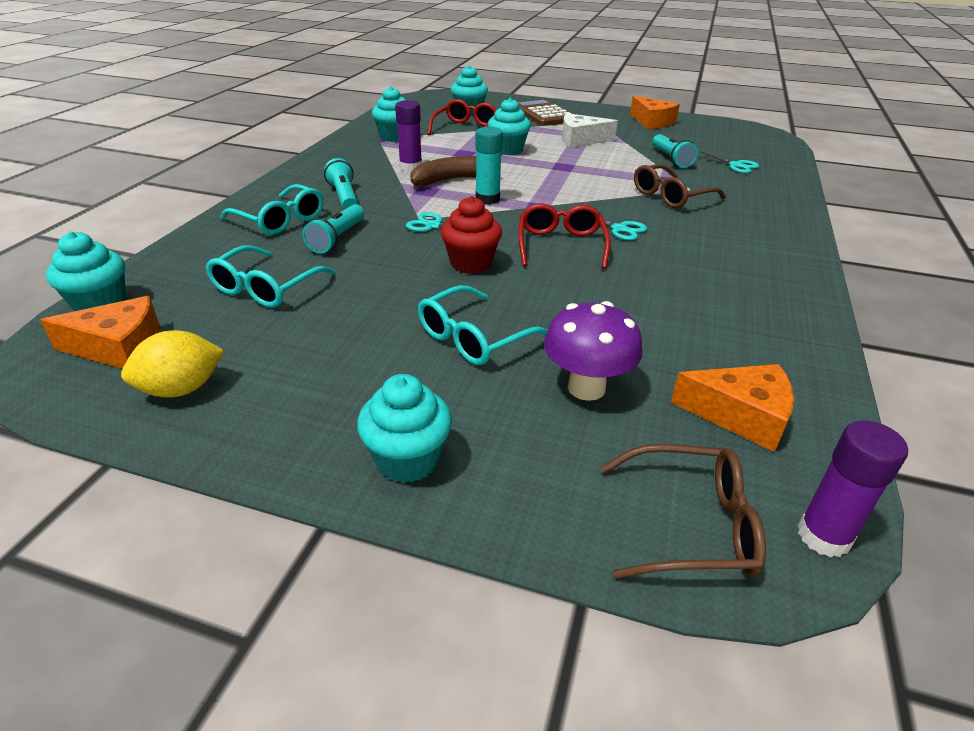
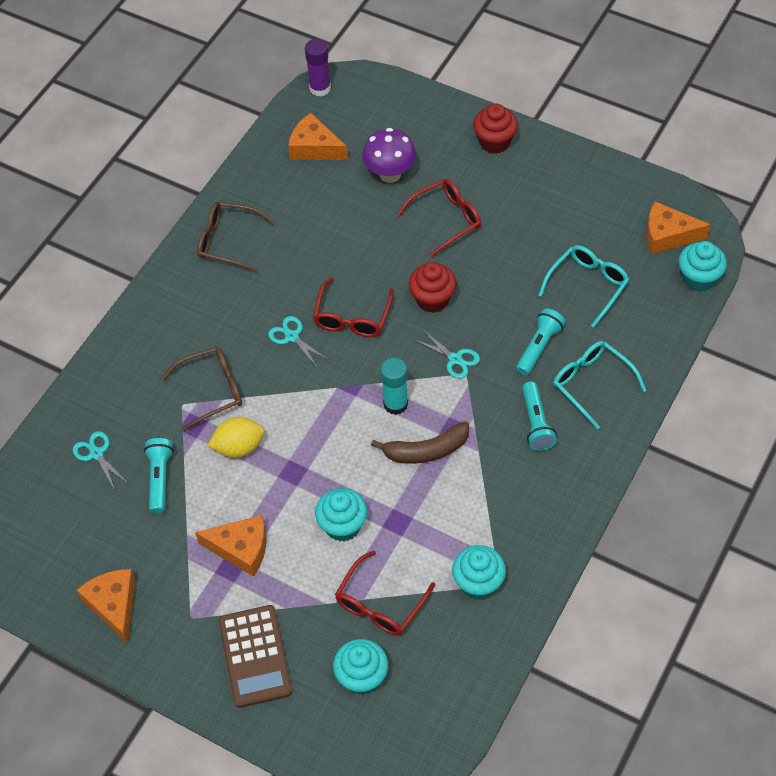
camera: 165 degrees left, 20 degrees up
yellow lemon [121,330,224,398] -> yellow lemon moved to [208,417,265,458]
turquoise cupcake [357,374,452,483] -> red cupcake [473,104,518,154]
purple glue stick [395,100,422,172] -> none
turquoise glasses [418,285,548,365] -> red glasses [397,179,481,258]
white cheese [562,113,618,148] -> orange cheese [195,515,266,577]
brown glasses [600,444,766,579] -> brown glasses moved to [198,202,275,272]

